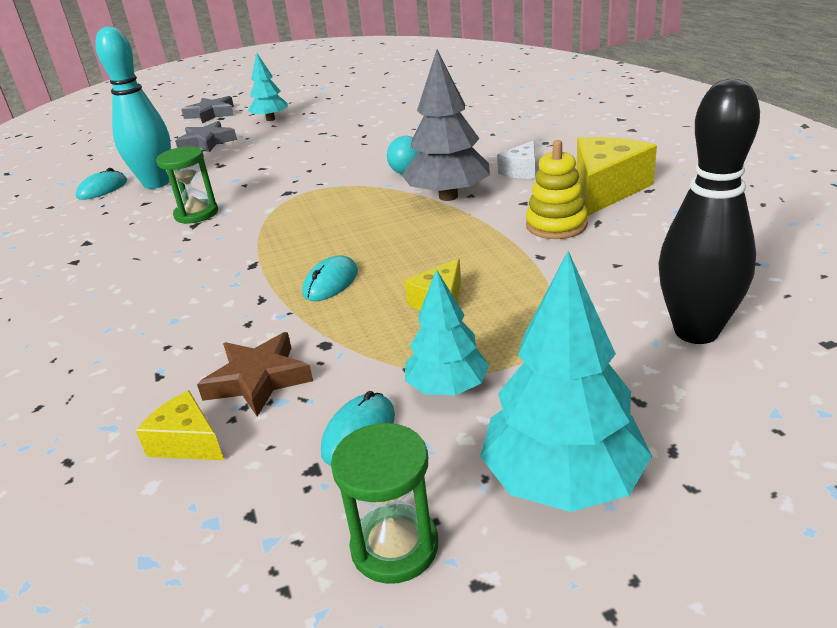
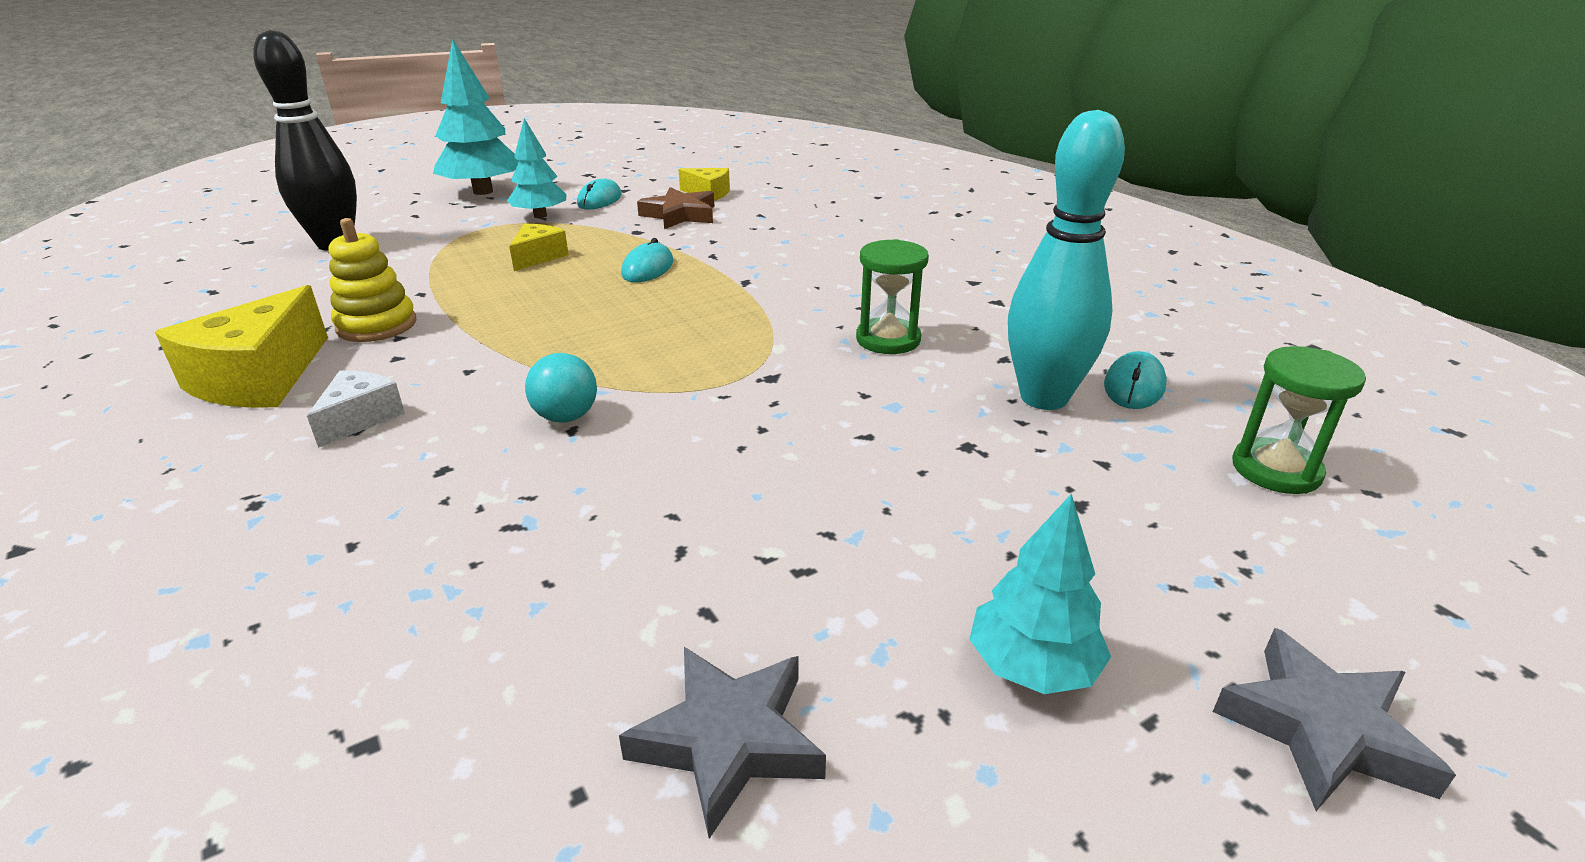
camera: 165 degrees right, 0 degrees up
grey star [175,121,237,152] -> grey star moved to [619,647,826,839]
green hourglass [331,423,438,584] -> green hourglass moved to [1232,346,1366,494]
grey tree [402,50,490,201] -> none

